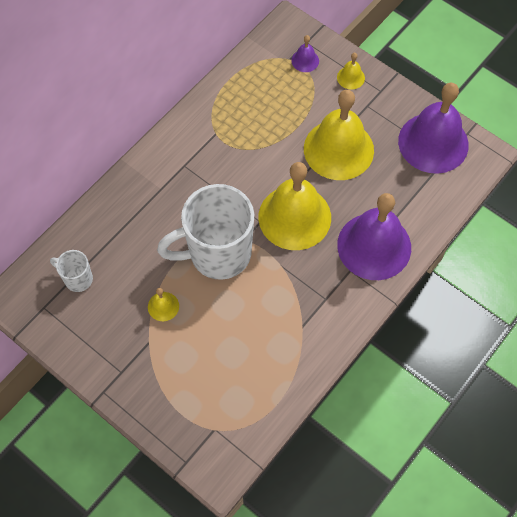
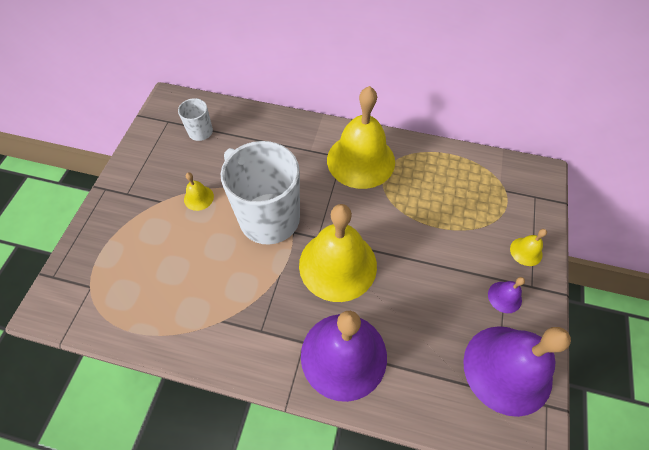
camera: 65 degrees right, 5 degrees down
purple bell [291,35,319,72] -> purple bell moved to [488,277,525,313]
yellow bell [304,90,374,180] -> yellow bell moved to [327,86,395,189]

